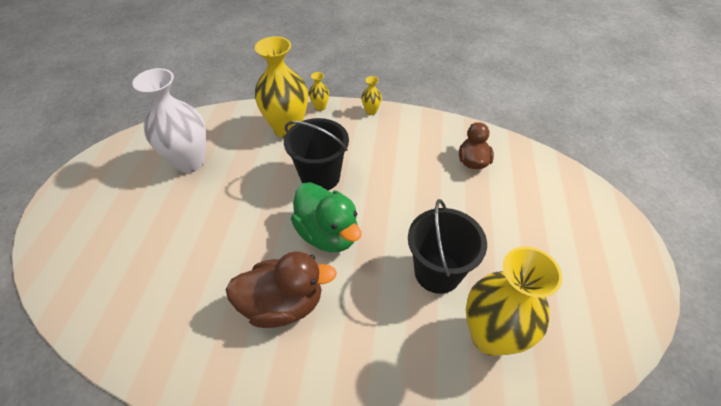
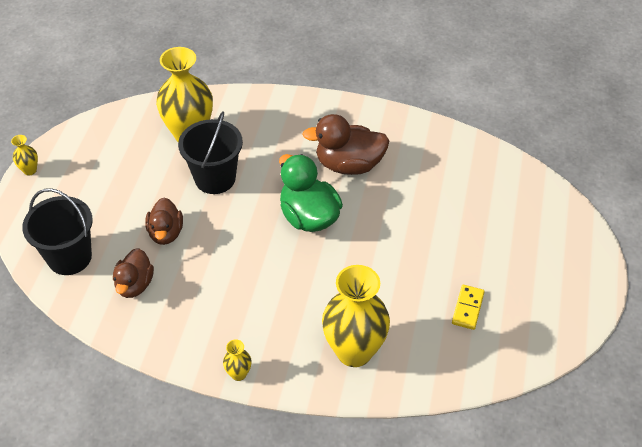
camera: 175 degrees left, 0 degrees up
white vase [132,68,206,173] -> yellow domino [452,285,485,330]
black bucket [284,118,349,190] -> black bucket moved to [22,188,93,275]
yellow vase [309,72,329,111] -> yellow vase moved to [11,135,38,176]
none -> brown duck [145,198,183,245]

